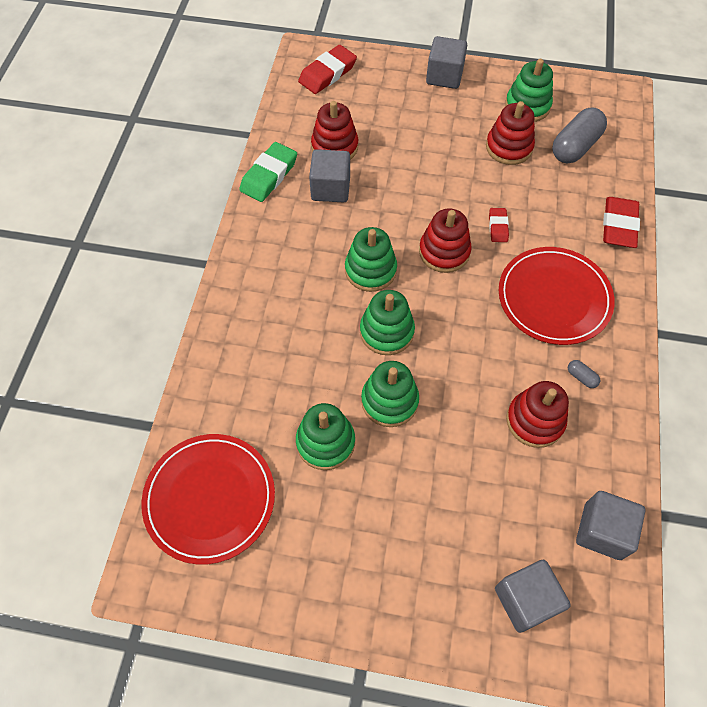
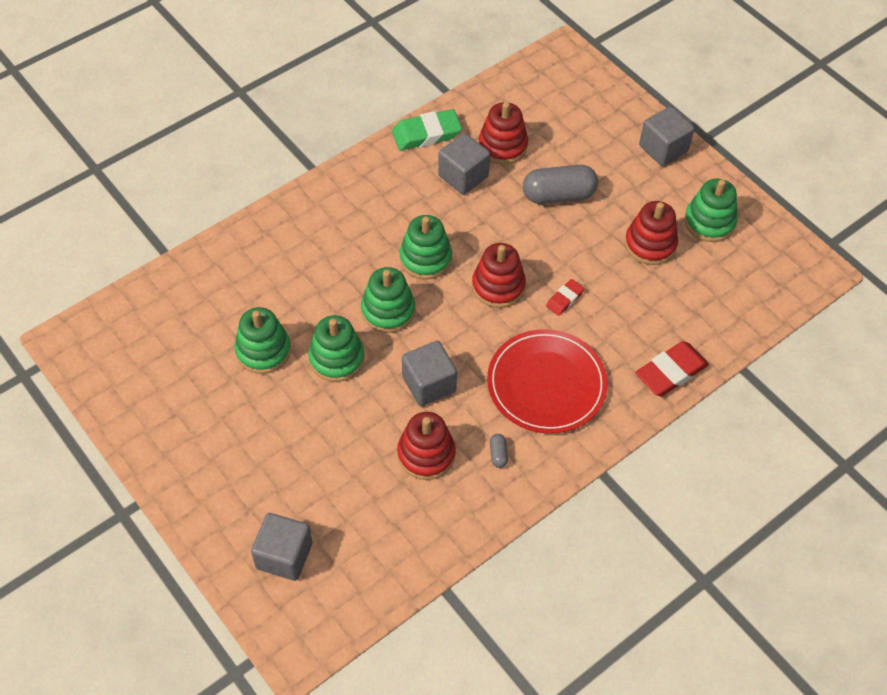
camera: 40 degrees right, 5 degrees down
red plate [141,434,275,565] -> none
red eraser [298,45,357,94] -> none
grey capsule [552,107,607,163] -> grey capsule moved to [523,165,598,204]
grey cube [576,491,646,560] -> grey cube moved to [402,341,457,406]

